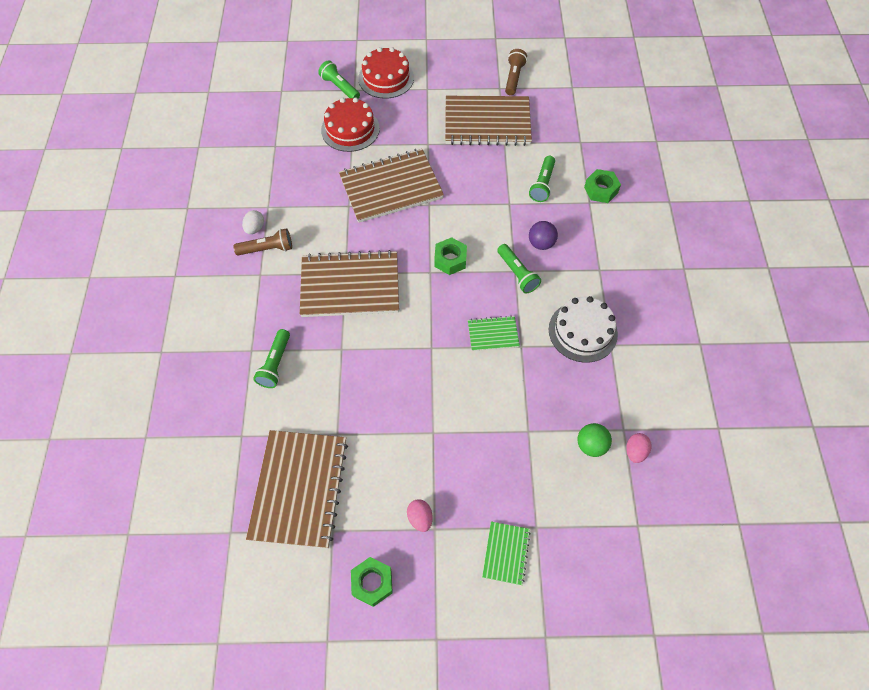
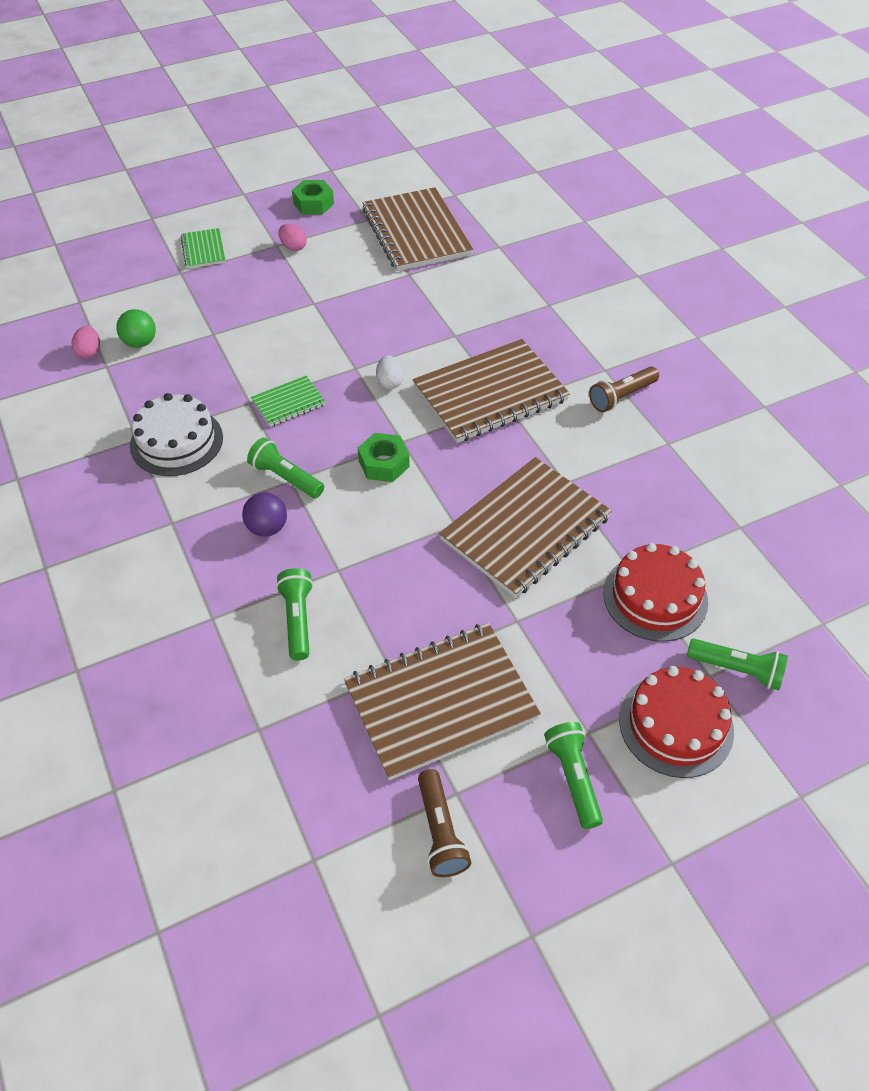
camera: 155 degrees right, 10 degrees down
white egg [242,210,264,234] -> white egg moved to [376,356,404,389]
green flashlight [253,329,290,388] -> green flashlight moved to [544,722,603,829]
green nut [584,169,621,203] -> none

